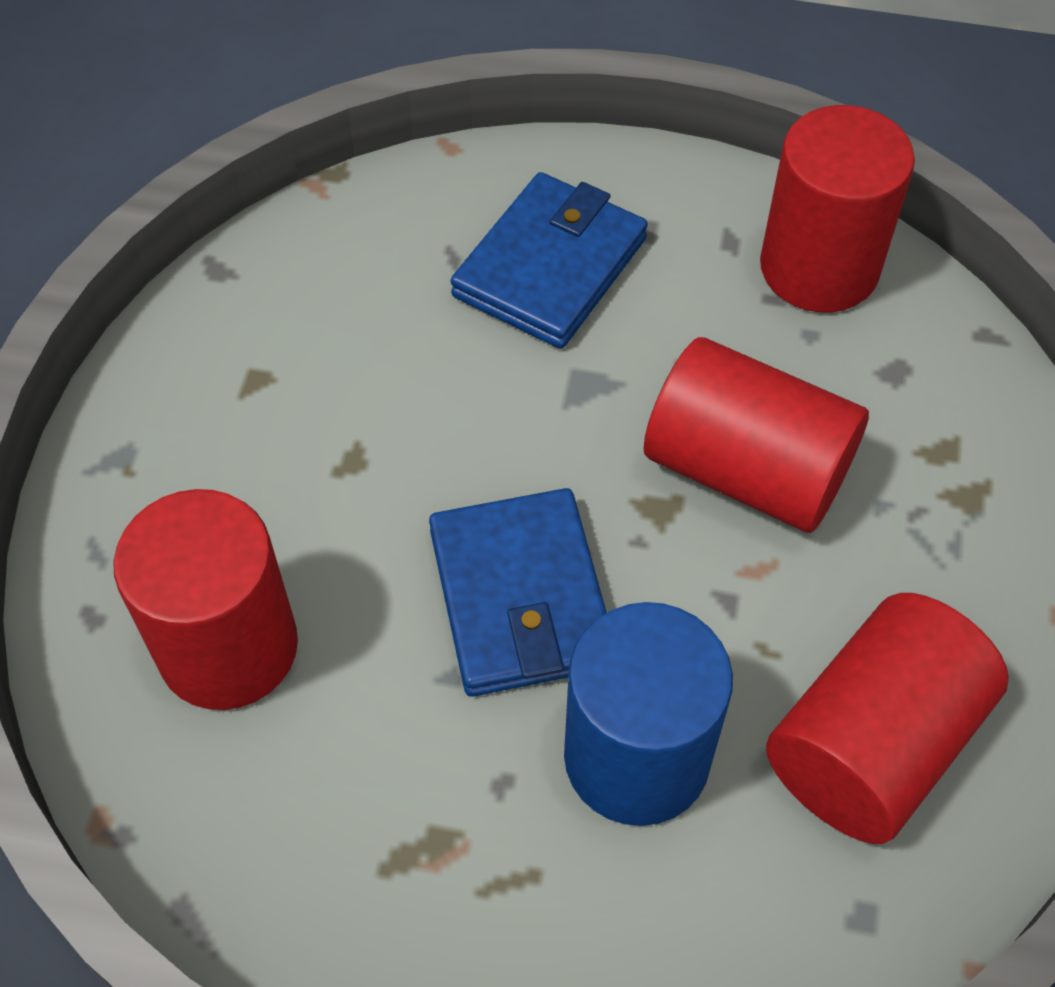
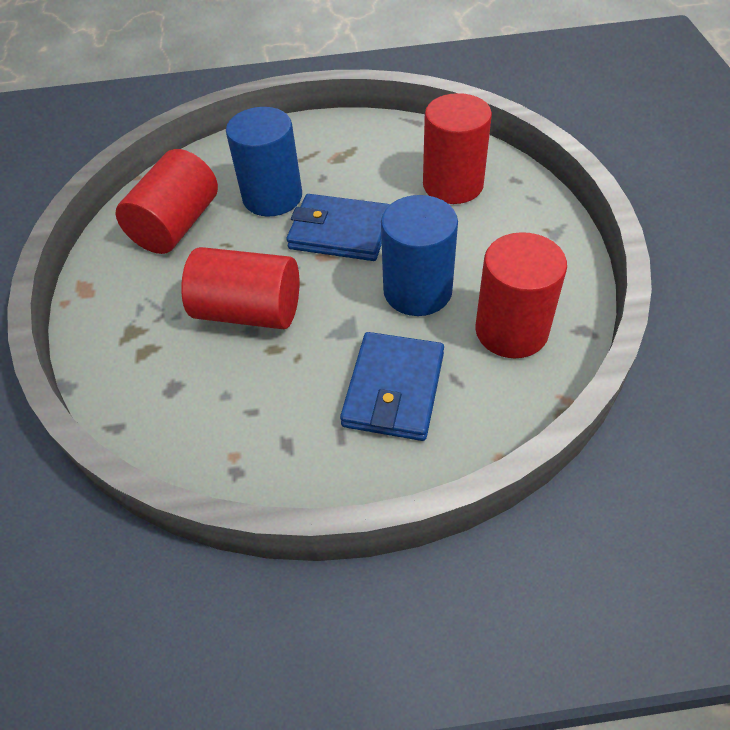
camera: 165 degrees right, 5 degrees down
blue wallet [429,488,607,697] -> blue wallet turned 45 degrees counterclockwise [286,194,390,261]
red cylinder [760,105,915,313] -> red cylinder moved to [475,232,567,358]
none -> blue cylinder [381,195,458,316]

